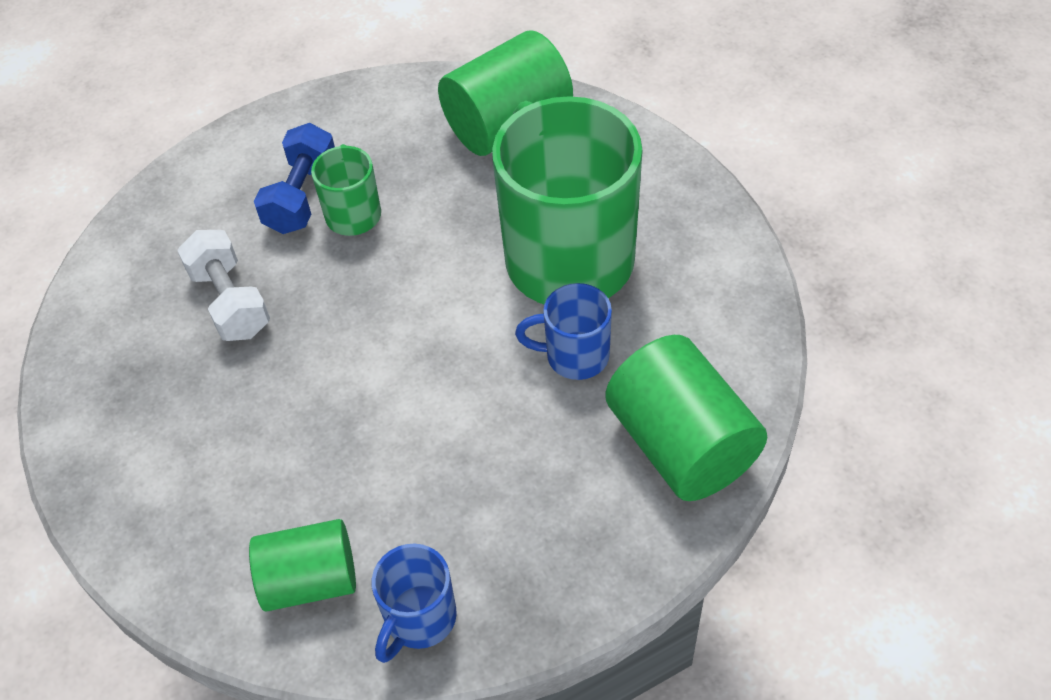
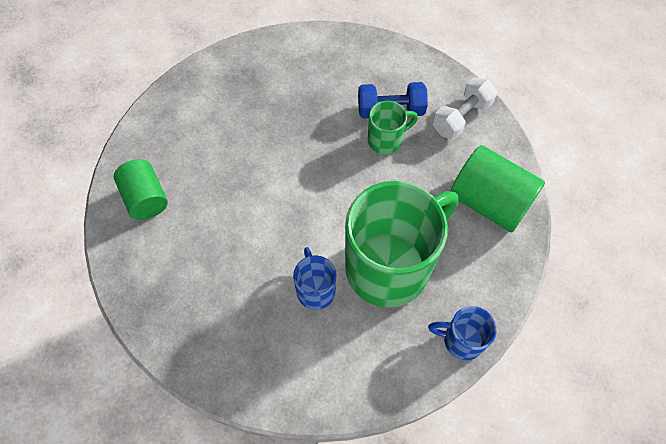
camera: 70 degrees right, 10 degrees up
white dumbbell [177,230,270,341] -> white dumbbell moved to [433,77,497,140]
blue mug [372,544,457,663] -> blue mug moved to [428,306,497,360]
green cylinder [606,335,767,501] -> none

